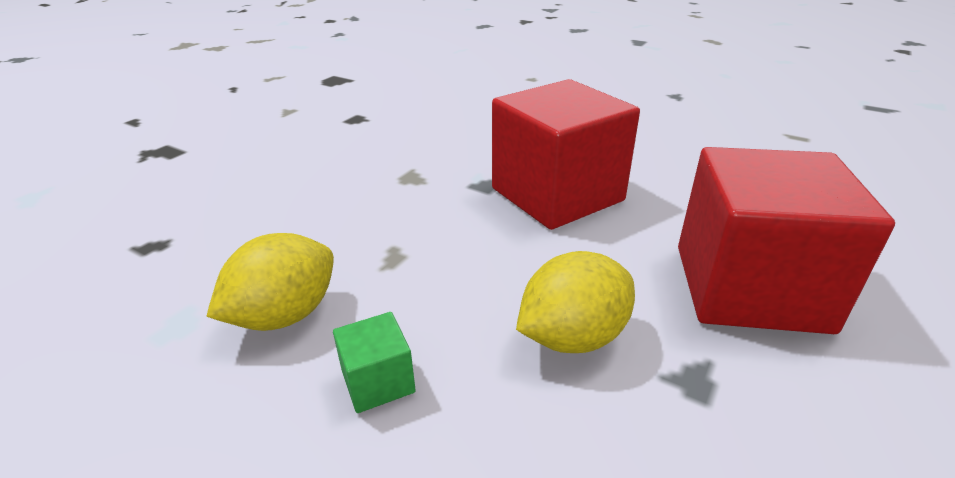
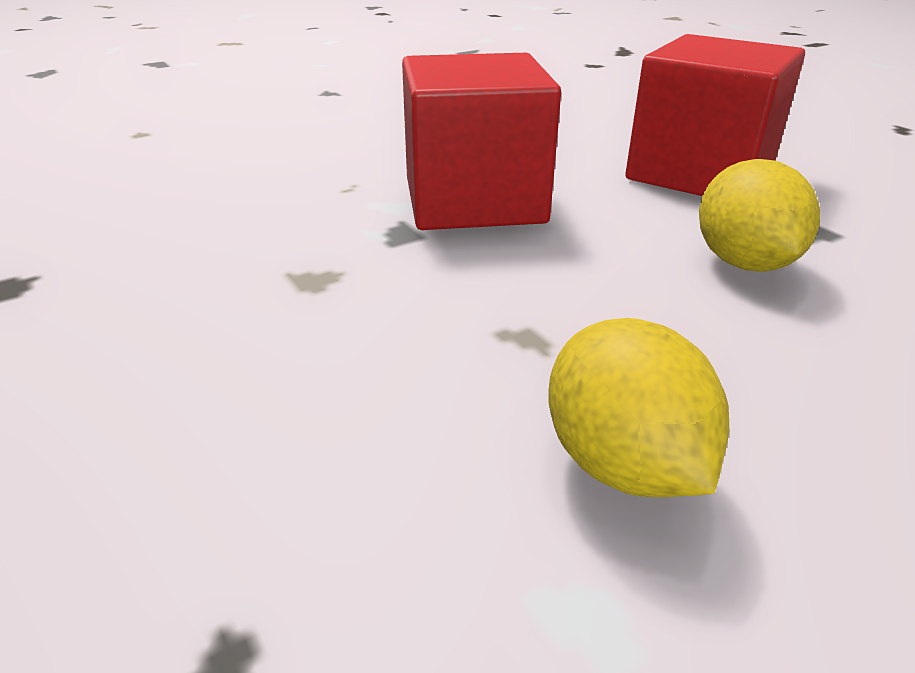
camera: 65 degrees left, 0 degrees up
green cube [333,312,416,413] -> none

